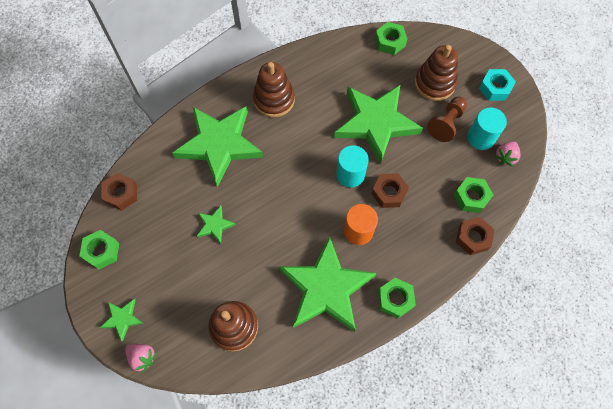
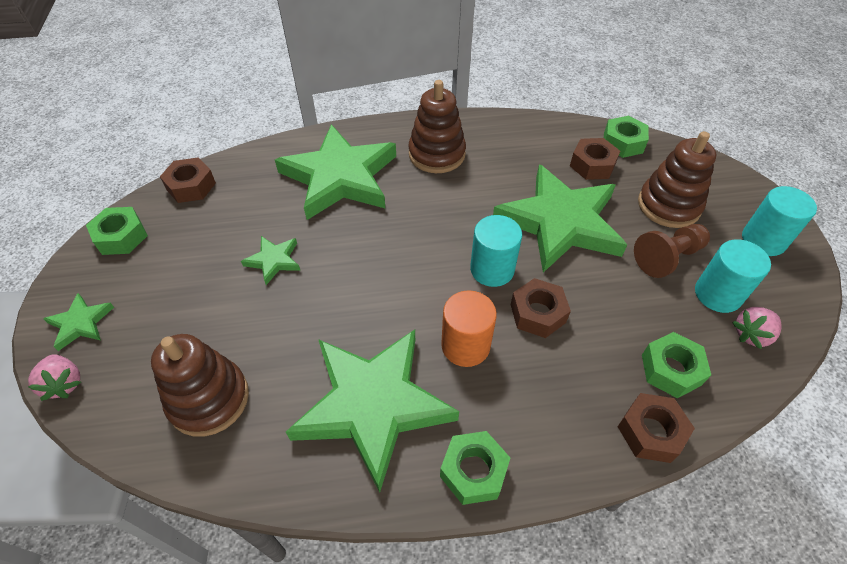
camera: 25 degrees right, 15 degrees down
turquoise nut [479,69,516,101] -> turquoise cylinder [742,186,817,256]
none -> brown nut [570,138,620,180]

